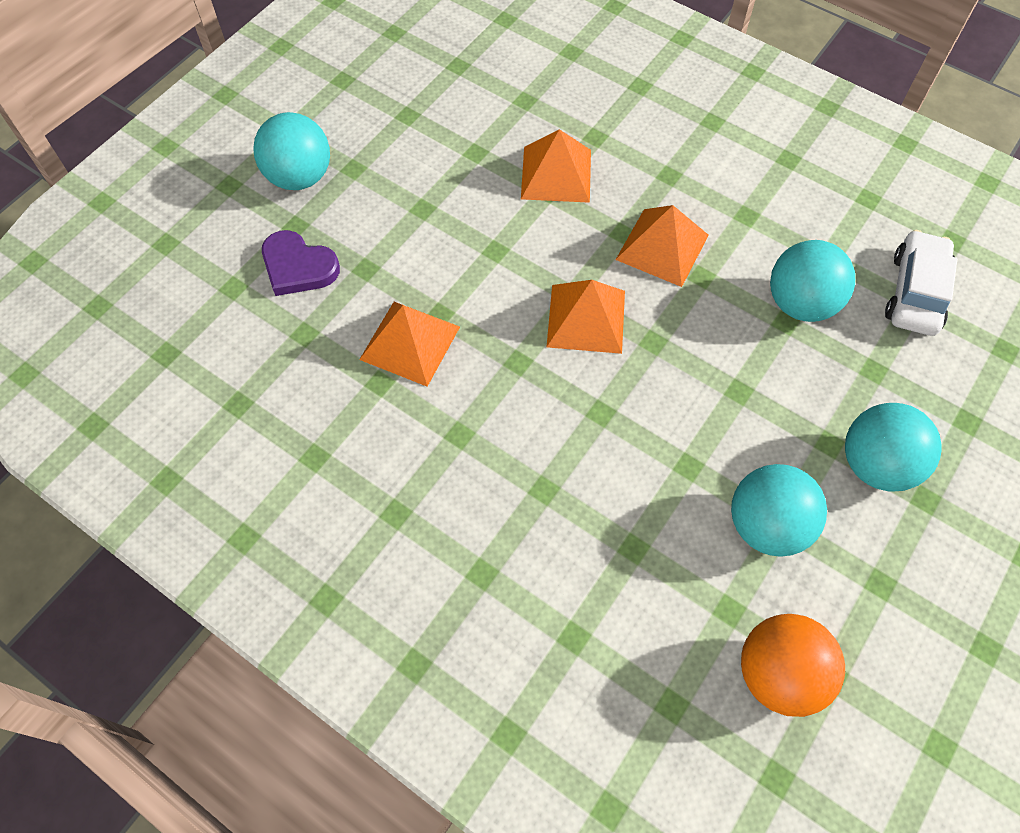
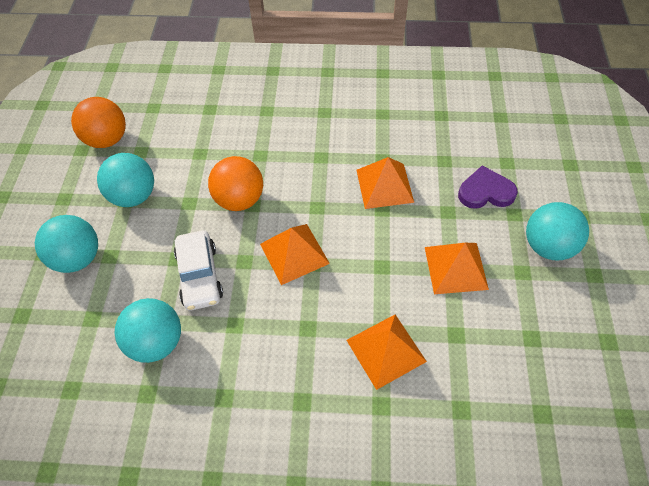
camera: 150 degrees right, 5 degrees down
orange pyramid [616,205,709,287] -> orange pyramid moved to [425,243,489,294]
white car [885,230,957,336] -> white car moved to [174,230,223,310]
none -> orange ball [208,156,263,211]

